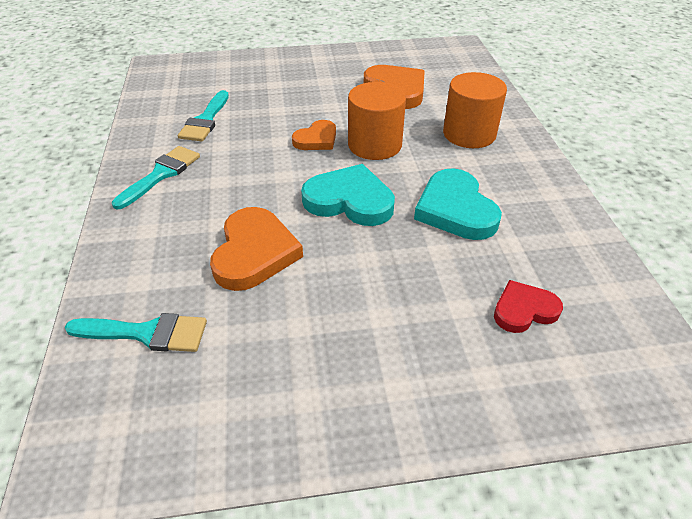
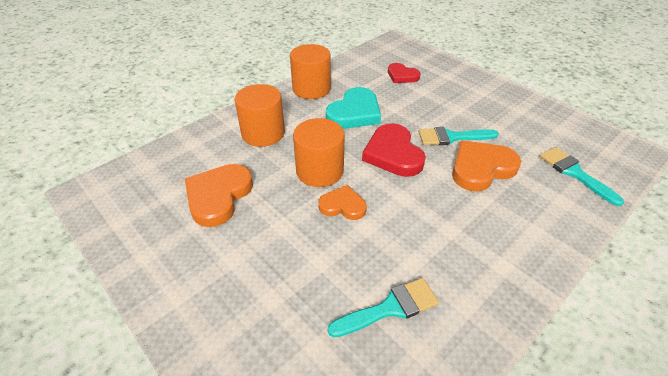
camera: 125 degrees left, 0 degrees up
turquoise brush [112,146,200,209] -> turquoise brush moved to [418,127,499,145]
turquoise heart [301,164,395,226] -> red heart [362,123,426,177]
none -> orange cylinder [290,44,331,99]

